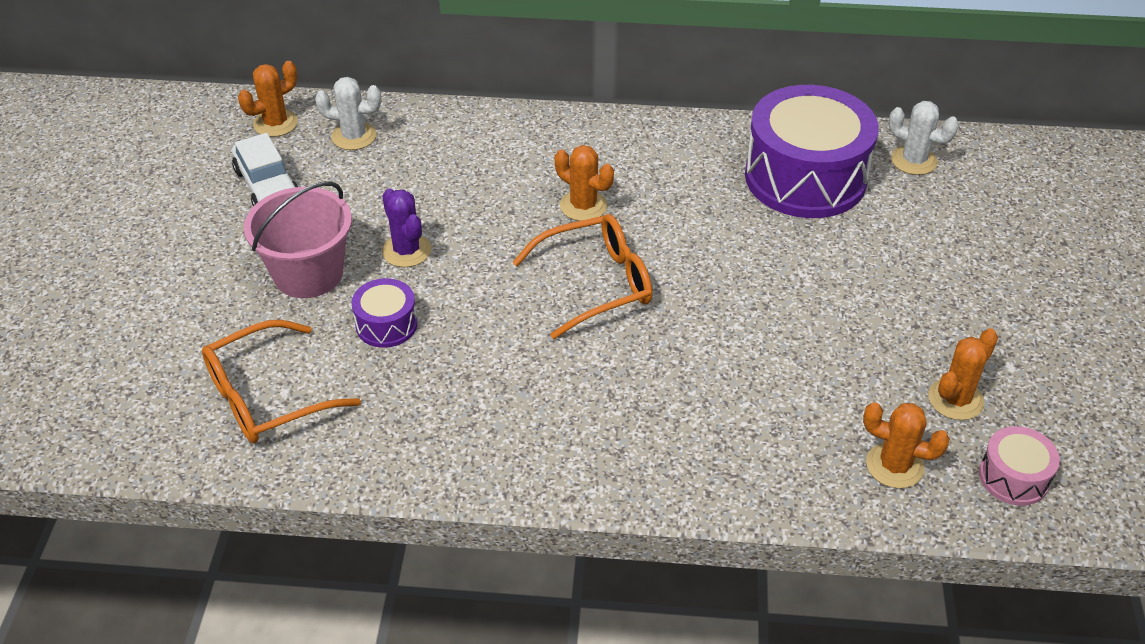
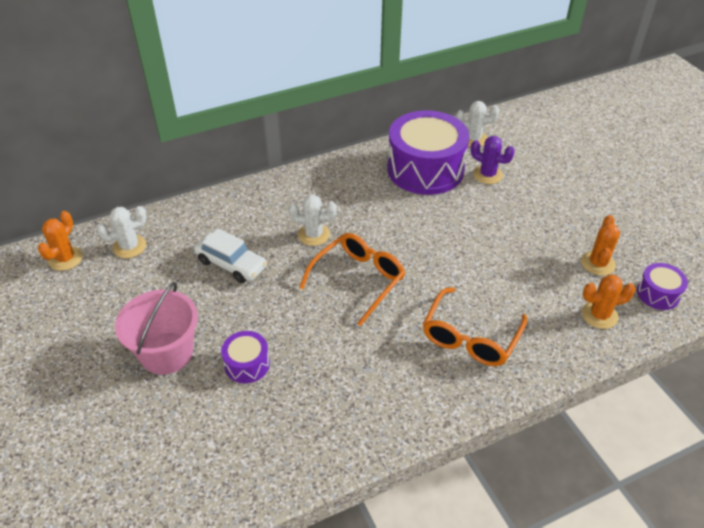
camera: 30 degrees left, 0 degrees up
orange glasses [202,320,361,444] -> orange glasses moved to [423,287,527,366]
white car [232,133,298,206] -> white car moved to [194,228,267,283]
purple cactus [382,189,431,267] -> purple cactus moved to [471,136,515,184]
orange cactus [555,145,614,221] -> white cactus [289,195,337,246]
pink drum [979,426,1060,506] -> purple drum [637,263,688,310]

